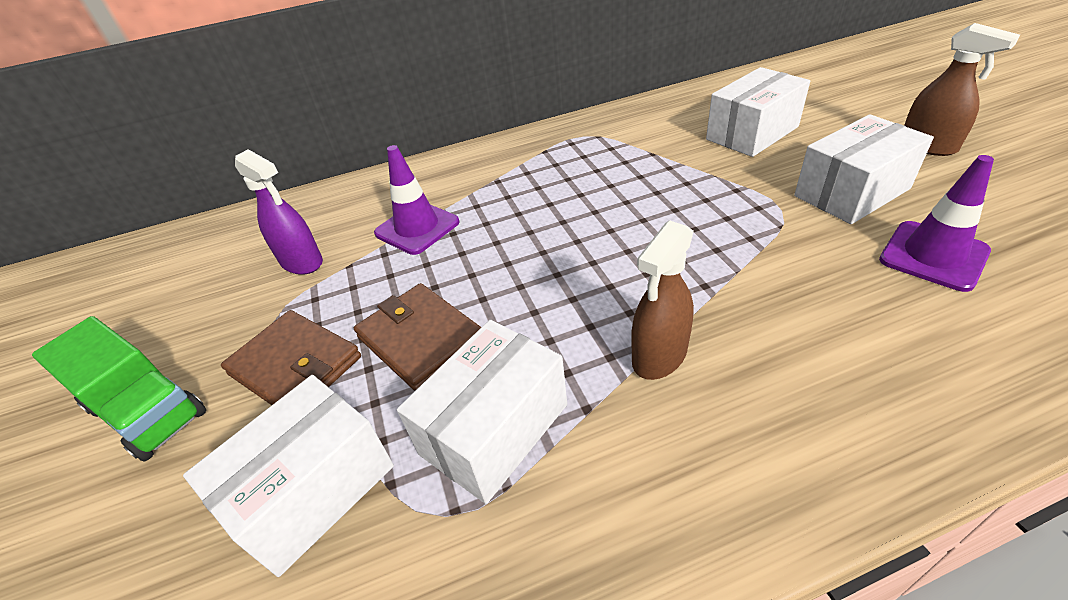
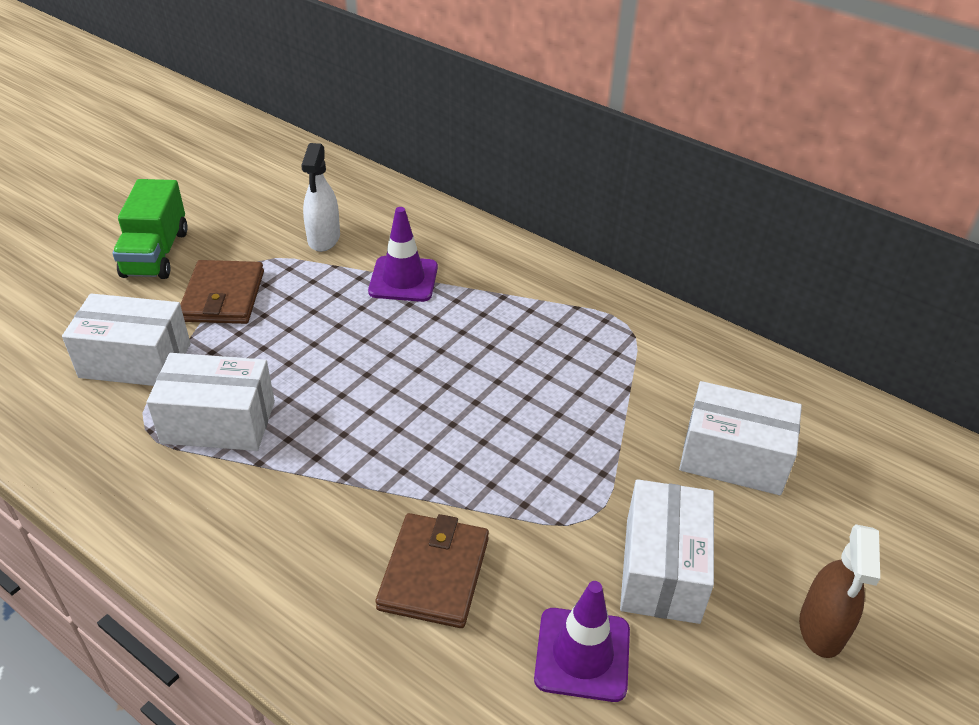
camera: 50 degrees right, 0 degrees up
purple spray bottle [235,149,323,275] -> white spray bottle [301,143,340,252]
brown wallet [354,283,481,391] -> brown wallet moved to [376,513,489,628]
brown spray bottle [631,220,694,380] -> none
white box [794,114,934,224] -> white box turned 75 degrees clockwise [620,479,714,624]

